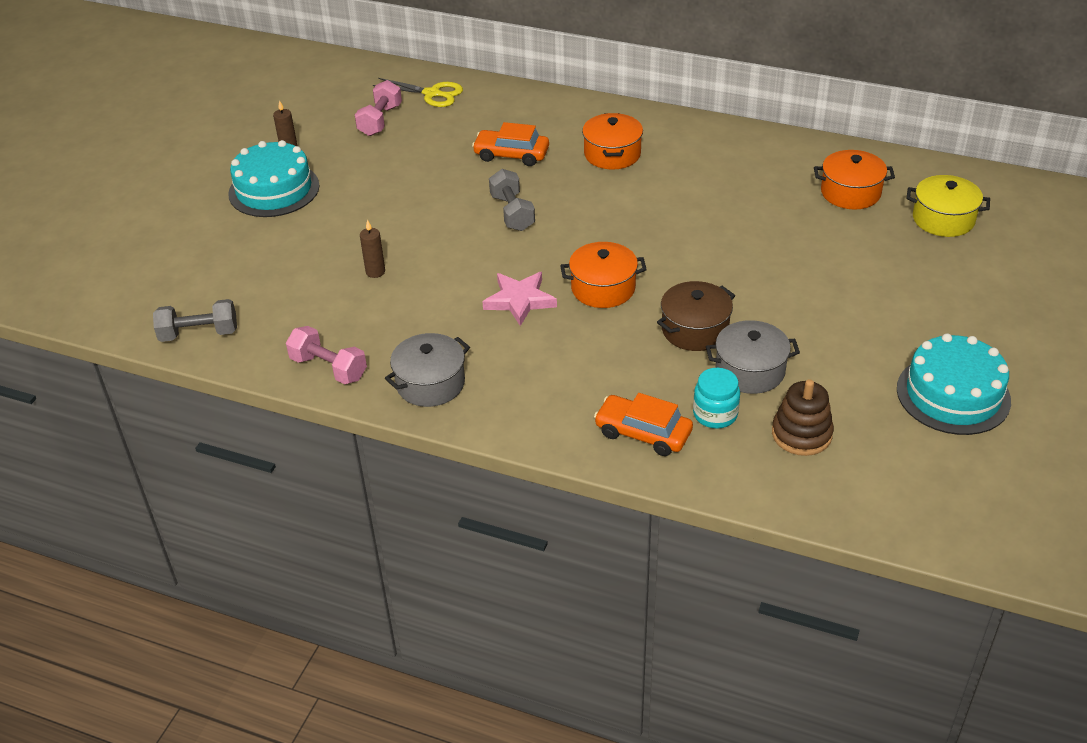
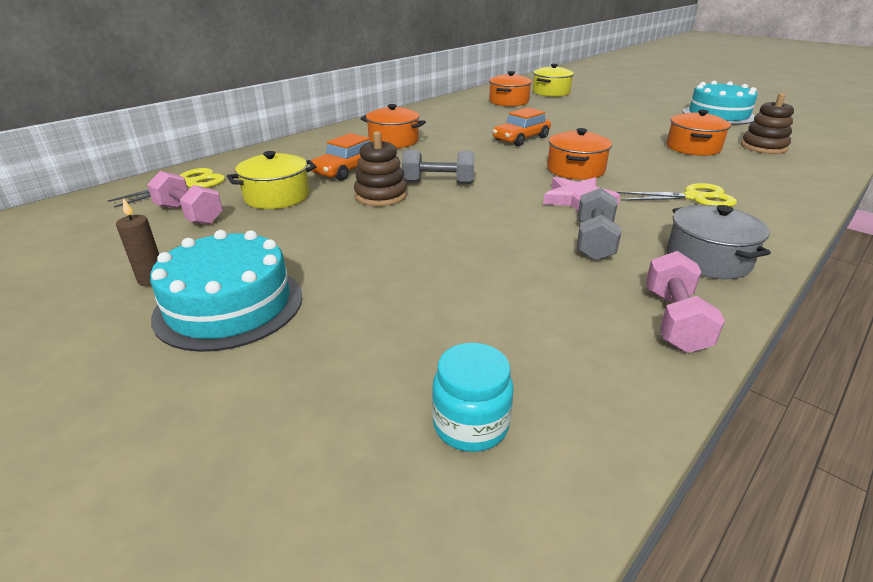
camera: 70 degrees left, 10 degrees down
grey dumbbell [153,299,237,342] -> grey dumbbell moved to [577,188,621,261]
pink dumbbell [286,326,367,384] -> pink dumbbell turned 45 degrees counterclockwise [646,251,725,353]
brown candle [360,220,385,278] -> none
orange car [594,393,693,456] -> orange car moved to [493,107,551,146]
brown pot [657,281,735,351] -> none
turquoise jar [693,368,740,429] -> turquoise jar moved to [432,343,514,452]
grey pot [706,320,800,394] -> orange pot [667,110,731,156]
none -> yellow pot [227,151,317,209]
none -> brown stacking toy [354,131,407,206]
none -> yellow scissors [617,183,737,207]

